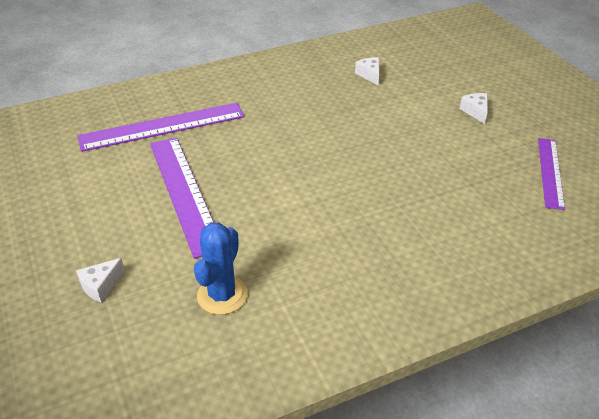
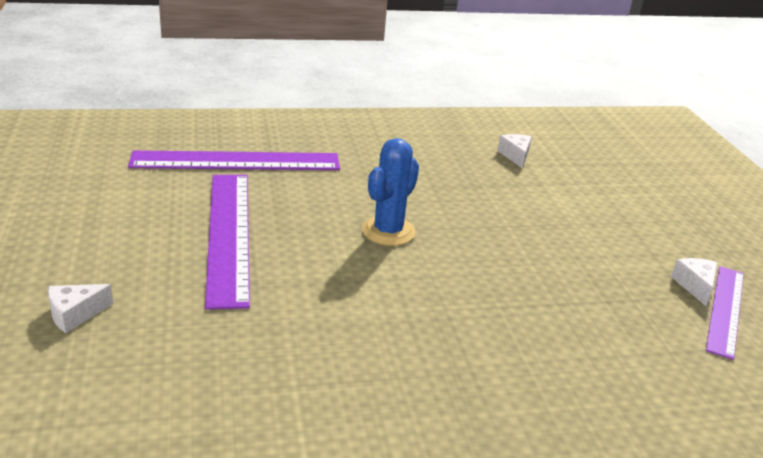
camera: 10 degrees right, 10 degrees down
blue cactus [194,223,247,315] -> blue cactus moved to [362,138,419,246]
white cheese [460,93,488,124] -> white cheese moved to [671,258,717,306]

